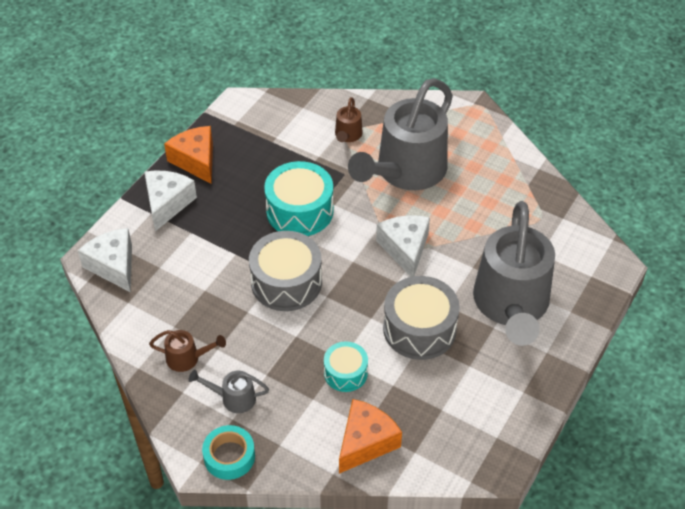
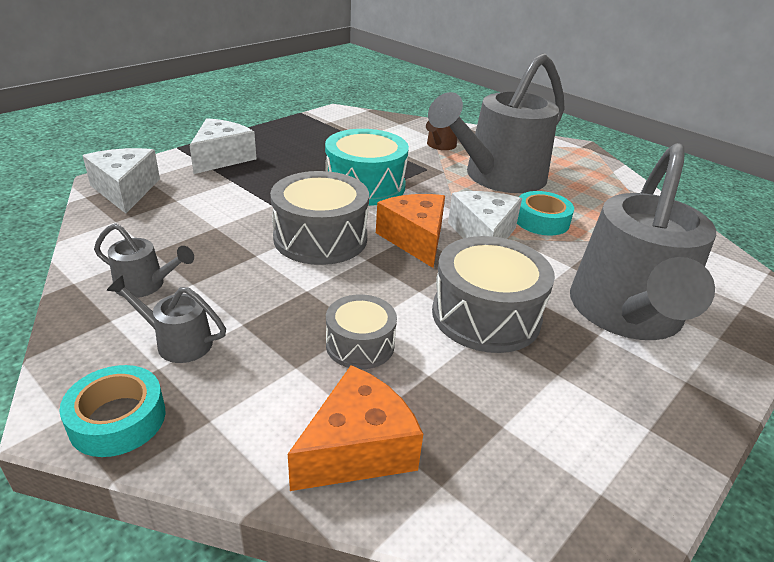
camera: 10 degrees right, 15 degrees down
brown watering can [149,330,226,372] -> grey watering can [94,223,194,298]
orange cheese [164,126,213,184] -> orange cheese moved to [376,194,445,268]
turquoise drum [324,341,368,392] -> grey drum [326,294,397,369]
none -> turquoise tape [517,191,574,236]

